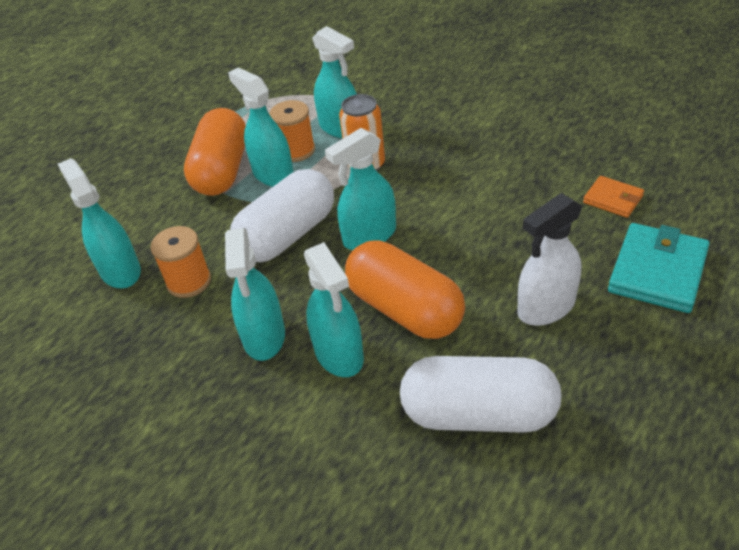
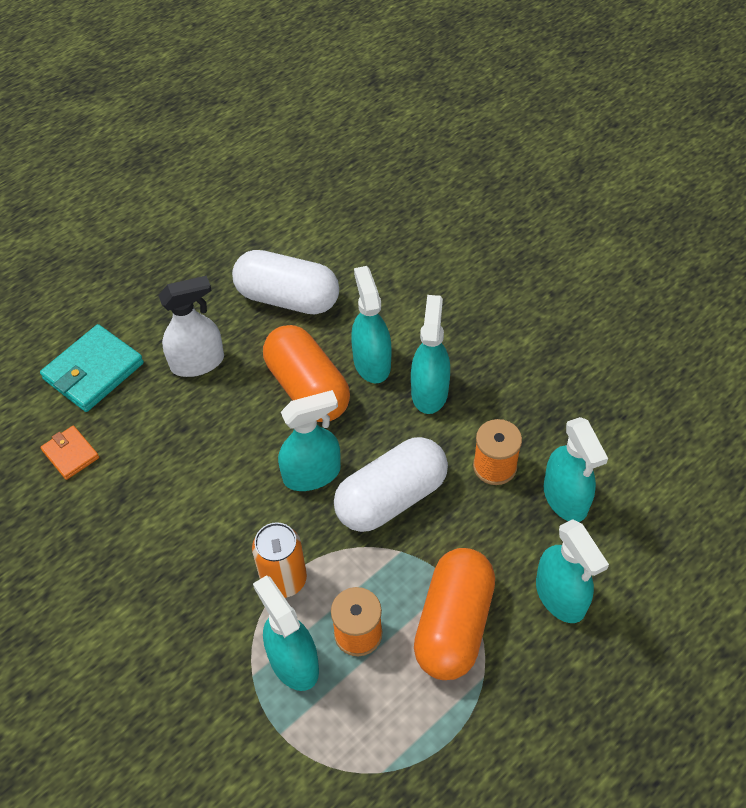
camera: 170 degrees left, 10 degrees up
turquoise spray bottle [228,67,293,187] -> turquoise spray bottle moved to [536,519,609,623]

